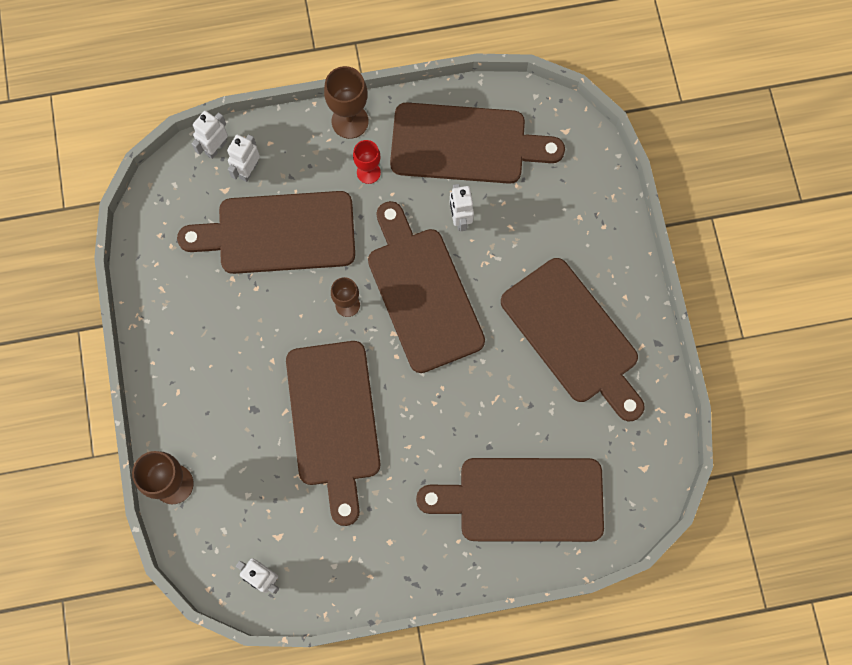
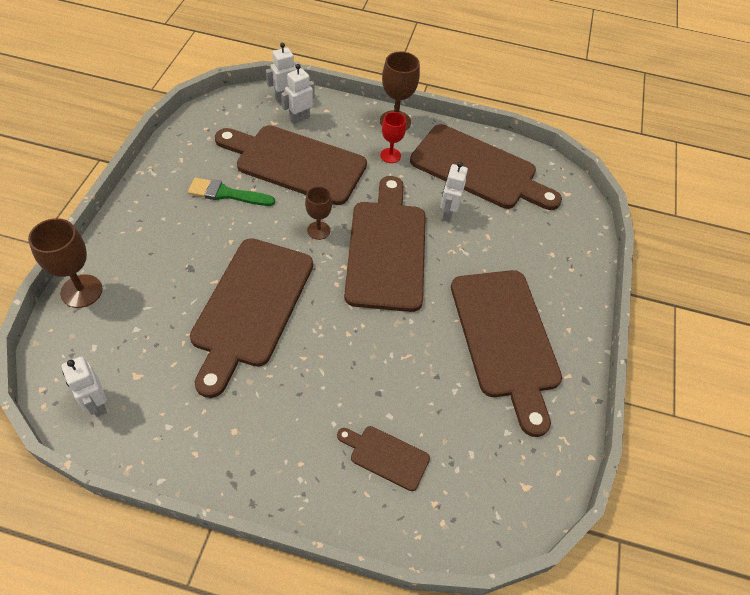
camera: 20 degrees right, 20 degrees down
brown cutting board [416,458,604,542] -> brown cutting board [337,426,430,491], size x0.46
none -> green brush [188,178,275,206]

